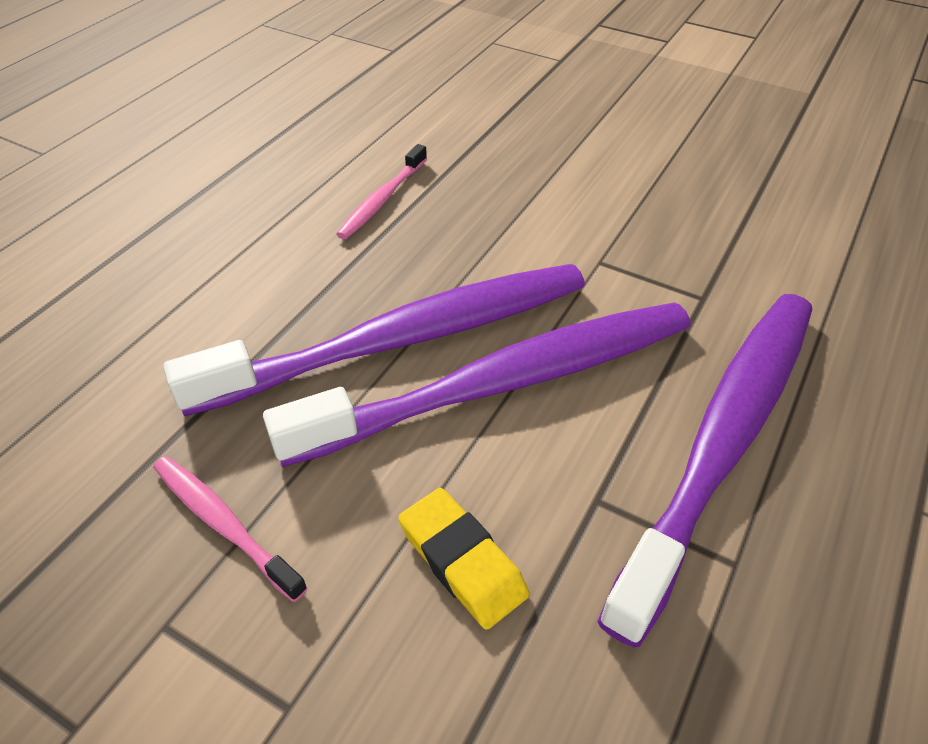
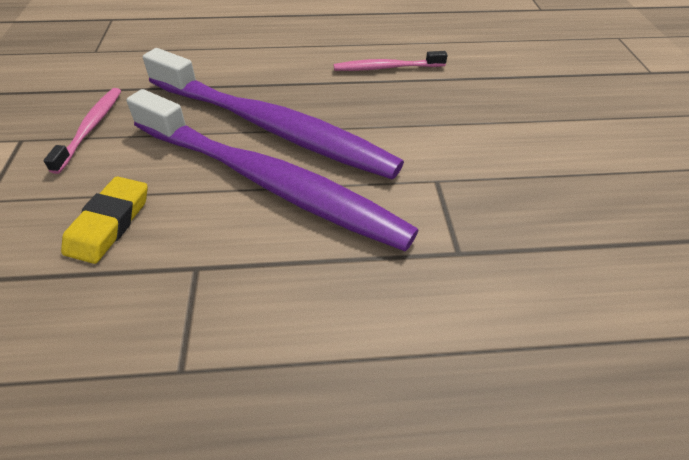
camera: 55 degrees right, 0 degrees up
purple toothbrush [597,294,813,647] -> none

